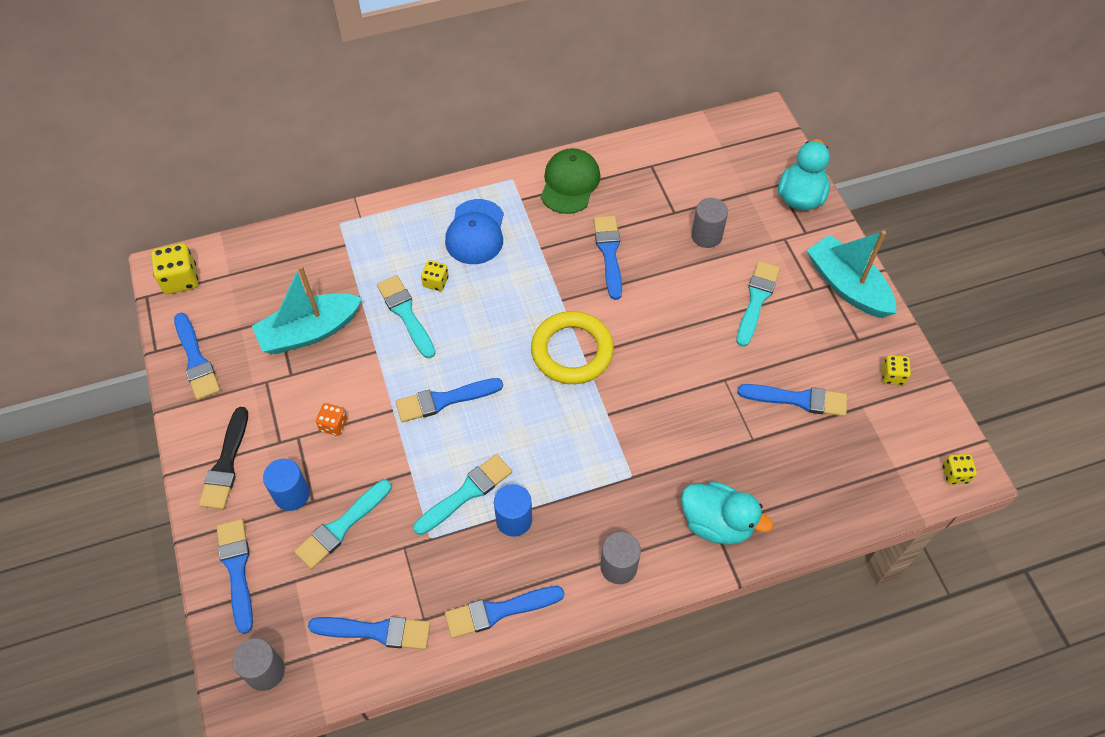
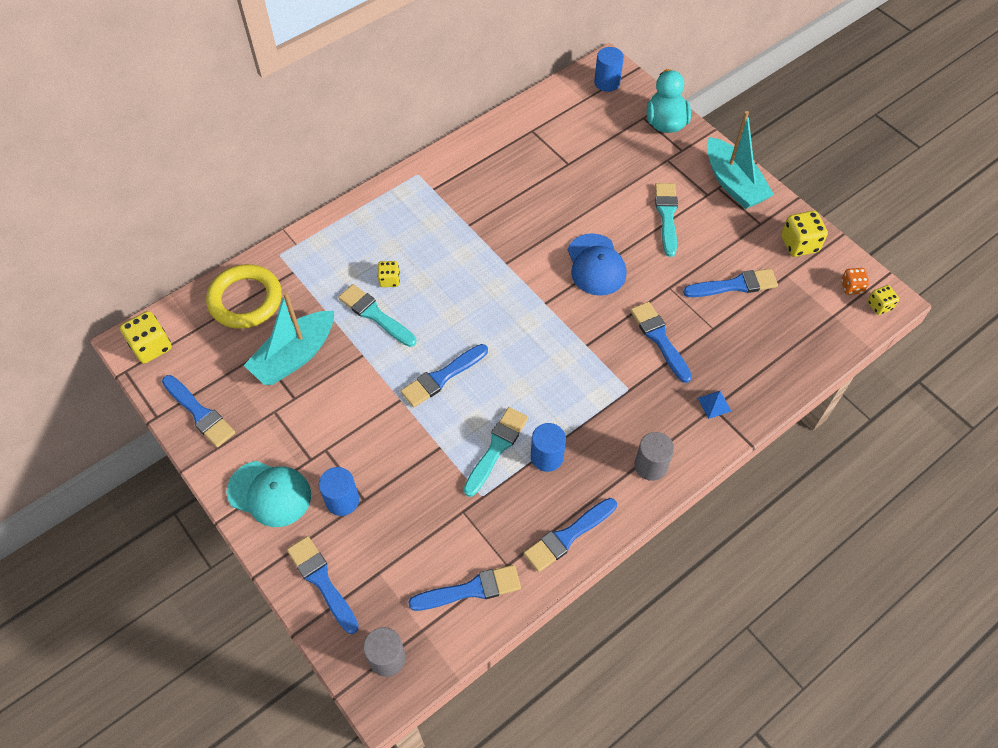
camera: 20 degrees left, 0 degrees up
black brush [199,407,248,510] -> turquoise cap [226,461,311,527]
turquoise brush [294,480,392,569] -> none
orange dice [316,403,347,436] -> orange dice moved to [841,268,870,295]
blue cap [445,199,504,264] -> blue cap moved to [568,233,627,296]
yellow ring [531,311,614,384] -> yellow ring moved to [206,264,282,329]
green cap [541,148,600,214] -> none
blue brush [593,216,622,300] -> blue brush moved to [630,302,692,383]
turquoise duck [681,481,773,545] -> blue pyramid [698,391,731,419]
grey cylinder [691,198,728,248] -> none
turquoise boat [807,230,897,318] -> turquoise boat turned 150 degrees counterclockwise [707,111,774,209]
yellow dice [882,355,911,385] -> yellow dice [781,211,828,257], size x1.65
none -> blue cylinder [594,47,624,92]

